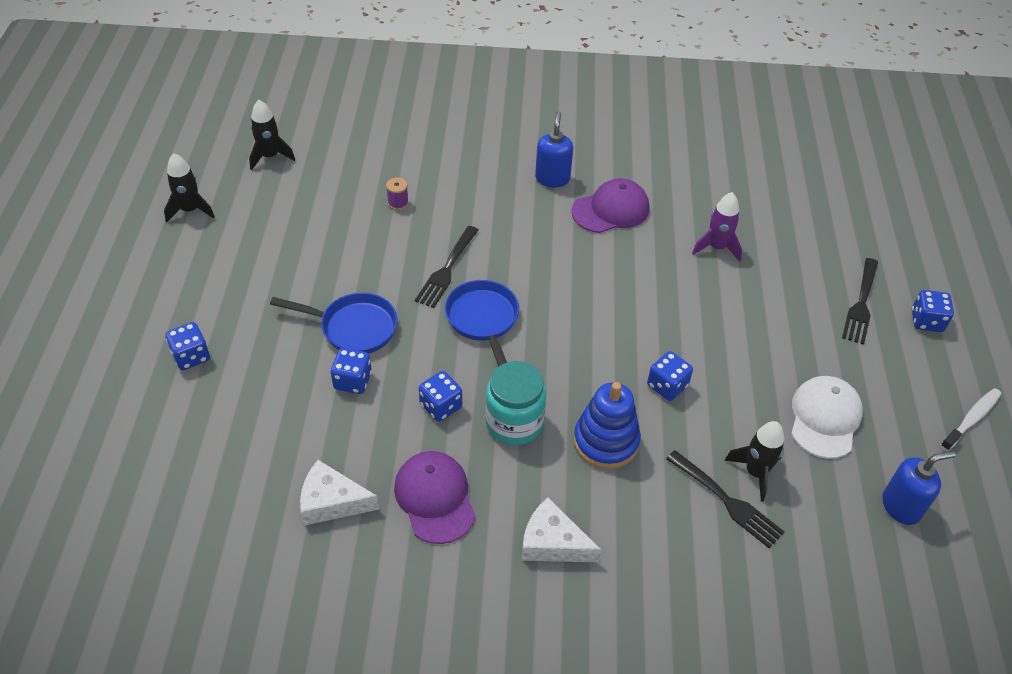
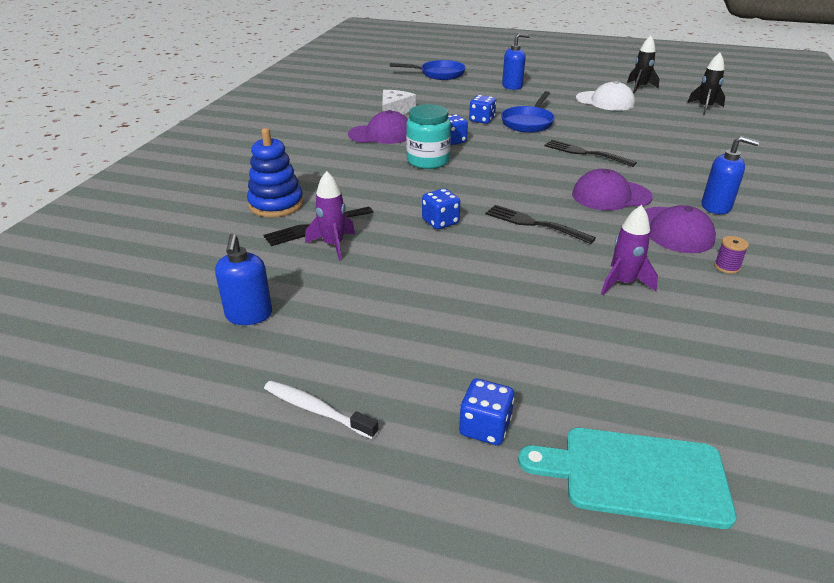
camera: 105 degrees right, 15 degrees down
blue dice [165,322,210,370] -> blue soap dispenser [502,33,530,90]
purple spool [386,177,409,210] -> purple spool moved to [714,236,749,274]
blue pan [445,280,519,367] -> blue pan moved to [390,60,466,80]
white cheese [522,498,601,563] -> none
blue stacking toy [574,382,641,469] -> blue stacking toy moved to [247,128,304,217]
black rocket [724,421,784,501] -> purple rocket [305,171,355,261]
white cap [791,376,863,459] -> white cap moved to [576,81,635,111]
black fork [842,258,878,345] -> black fork moved to [485,205,596,244]
white toothbrush [940,388,1001,451] -> white toothbrush turned 150 degrees clockwise [264,381,379,439]
none -> turquoise cutting board [518,428,737,529]
none -> purple cap [572,169,653,211]

